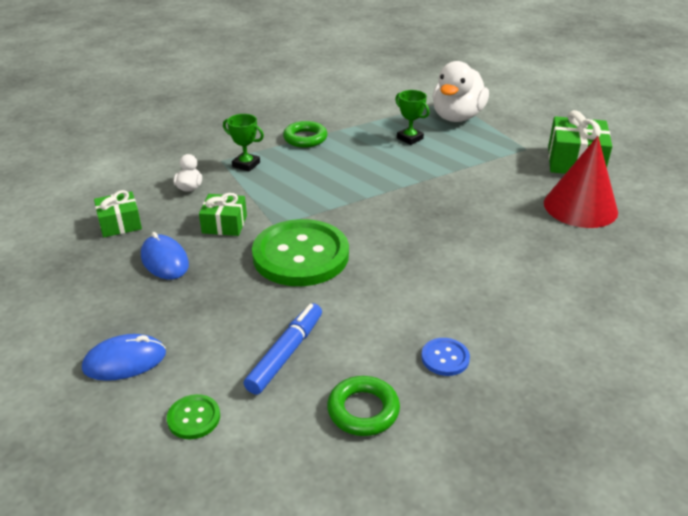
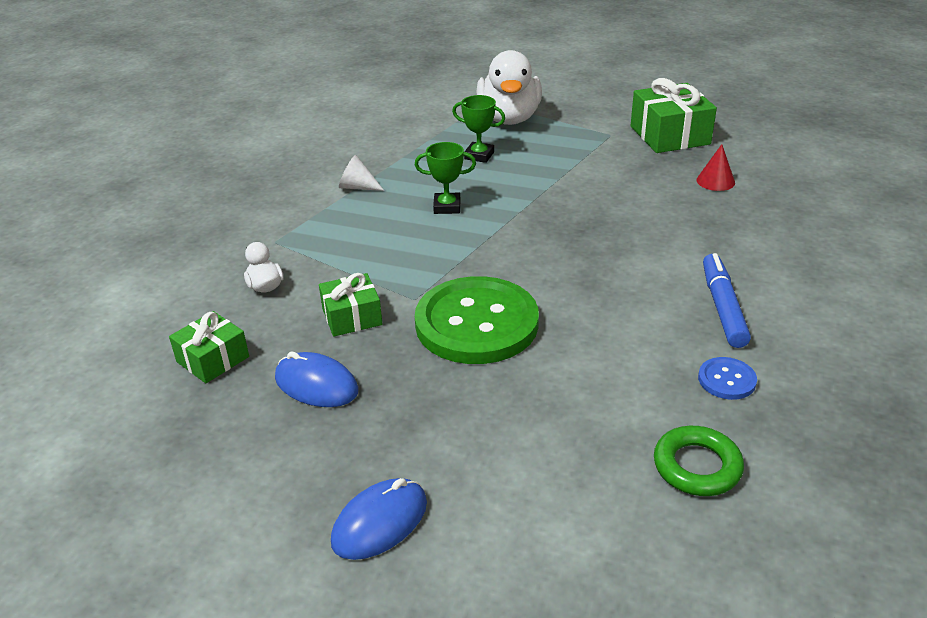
camera: 25 degrees left, 0 degrees up
green button [167,394,220,439] -> none
green trophy [223,114,264,172] -> green trophy moved to [415,142,476,214]
blue marker [244,303,322,395] -> blue marker moved to [703,253,751,348]
green ring [283,121,327,148] -> white cone [339,155,384,191]
red cone [544,136,618,228] -> red cone [697,144,735,191], size x0.46

